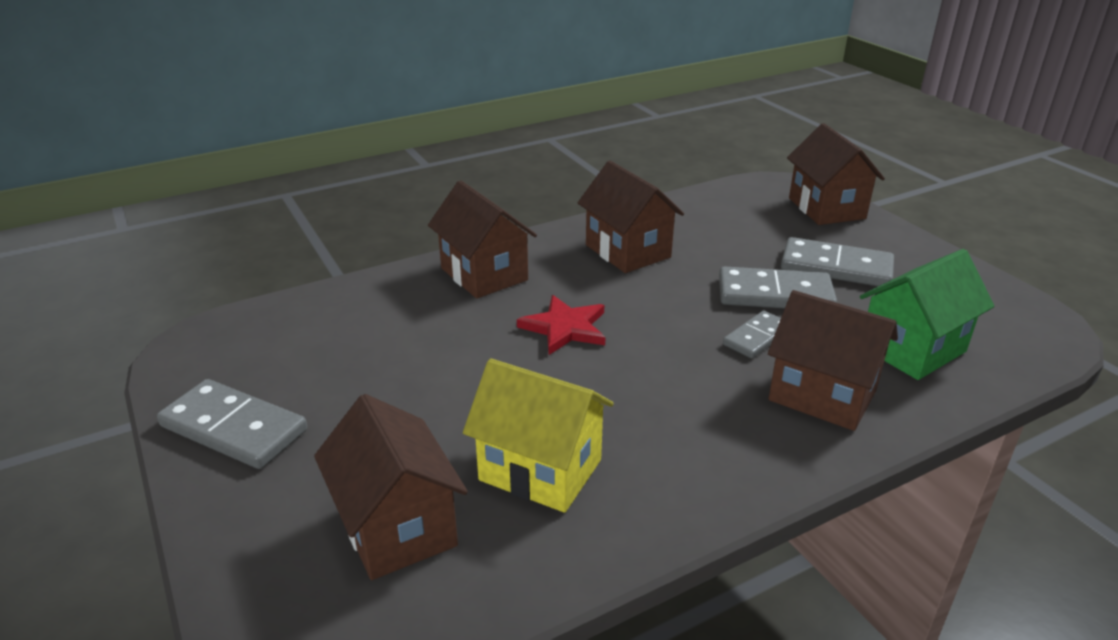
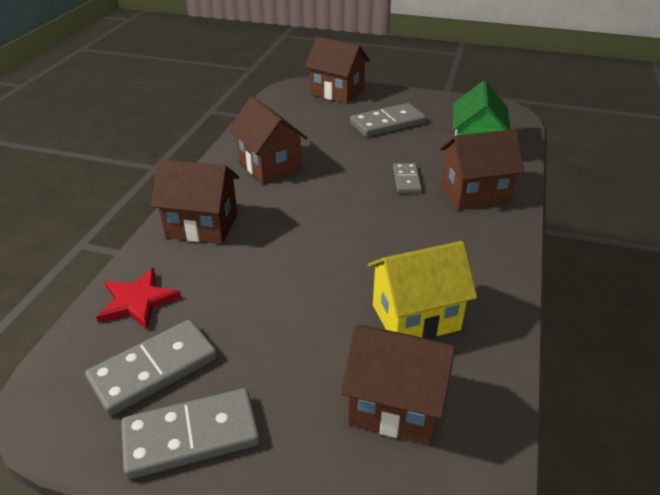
camera: 45 degrees left, 5 degrees up
red star [517,295,606,355] -> red star moved to [96,268,181,329]
brown house [578,161,684,273] -> brown house turned 45 degrees clockwise [229,96,307,184]
grey domino [719,266,837,308] -> grey domino moved to [85,320,217,416]

